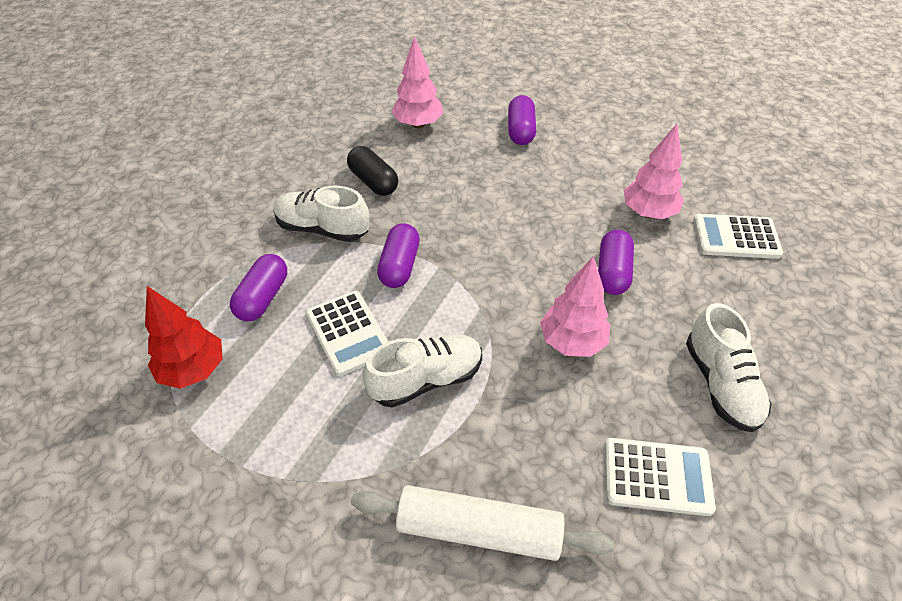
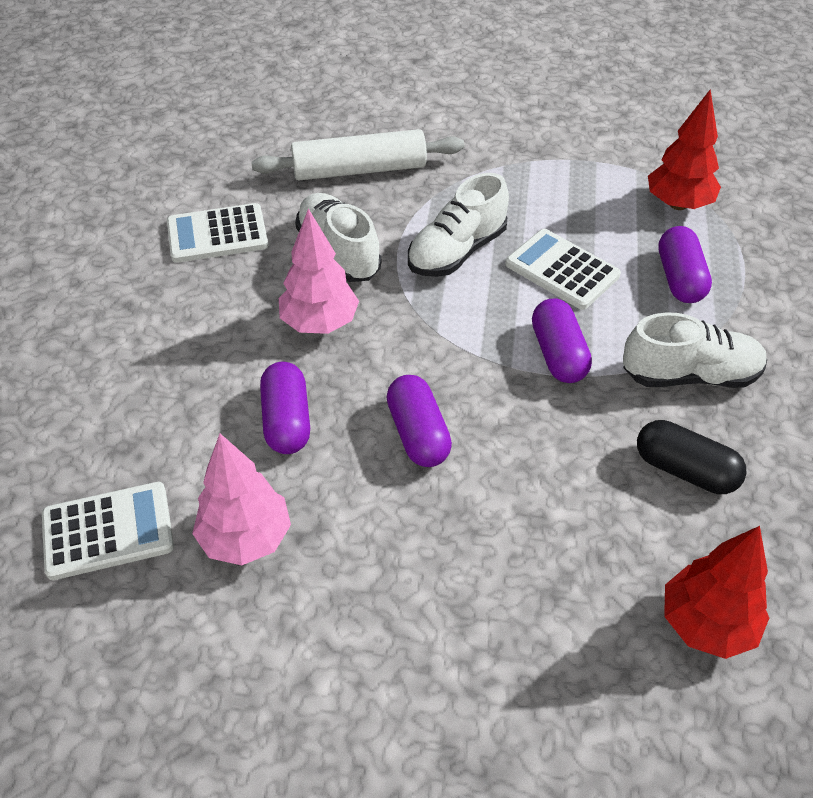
camera: 160 degrees right, 0 degrees up
pink tree [391,36,444,129] -> red tree [664,526,769,659]
purple capsule [508,95,536,145] -> purple capsule moved to [386,375,452,467]
white shoe [686,303,771,432] -> white shoe moved to [295,193,381,282]

